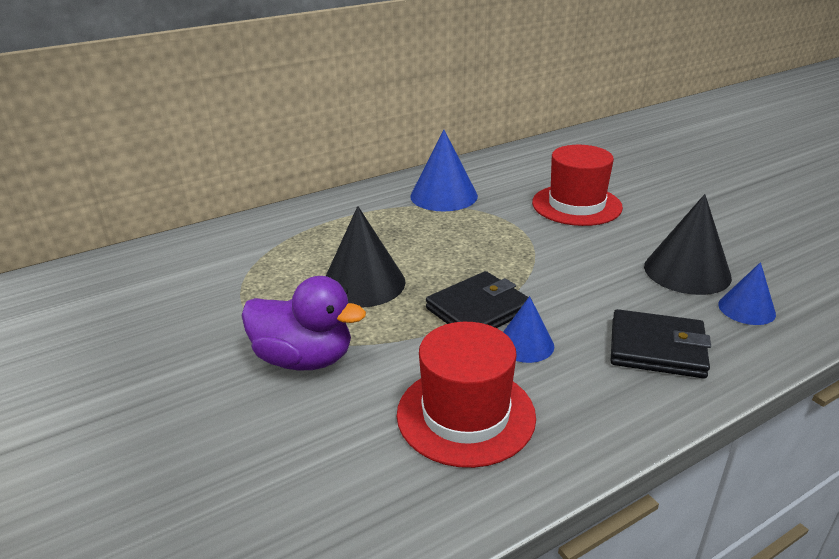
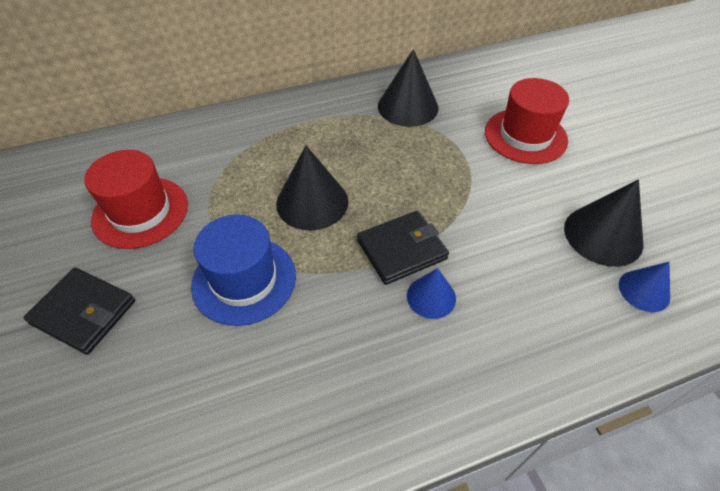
camera: 10 degrees right, 20 degrees up
purple duck [241,276,366,371] -> blue hat [191,214,296,326]
red hat [397,322,536,468] -> red hat moved to [84,150,188,249]
blue cone [410,130,478,211] -> black cone [378,49,438,127]
black wallet [611,309,711,378] -> black wallet moved to [24,267,135,355]

